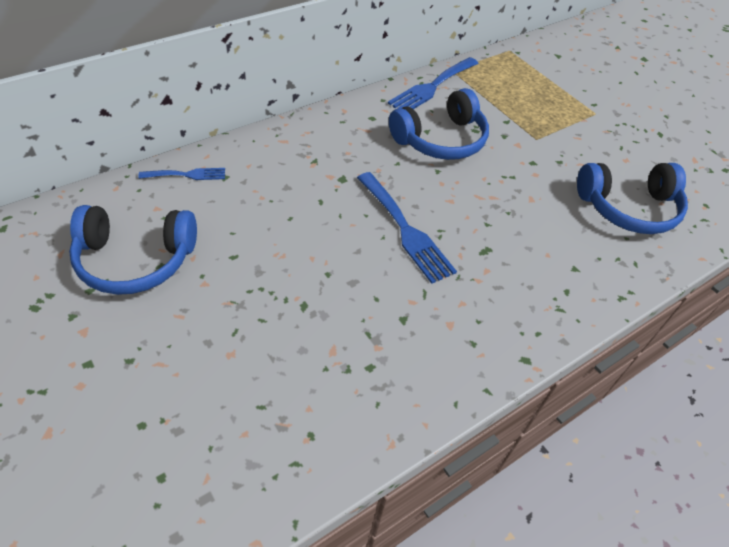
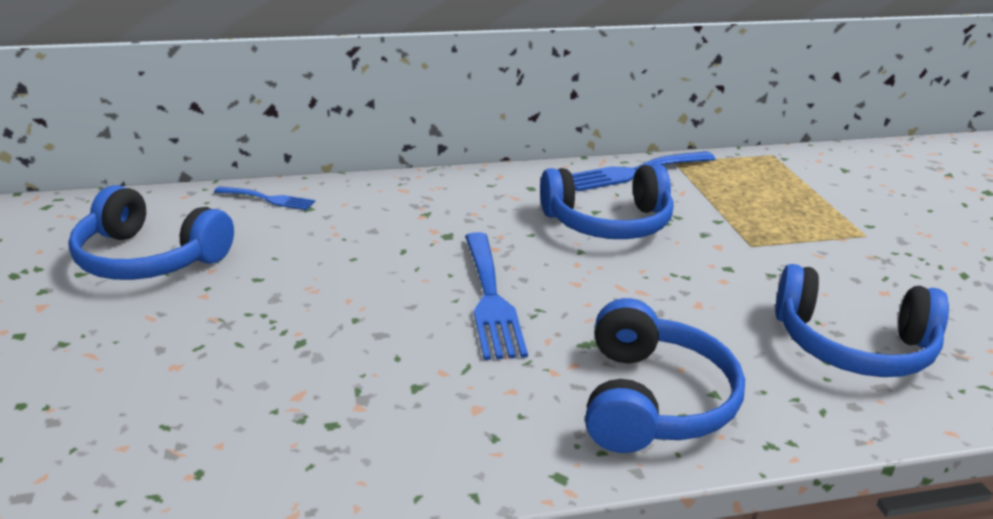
camera: 25 degrees right, 20 degrees down
none -> blue headphones [585,298,745,453]

